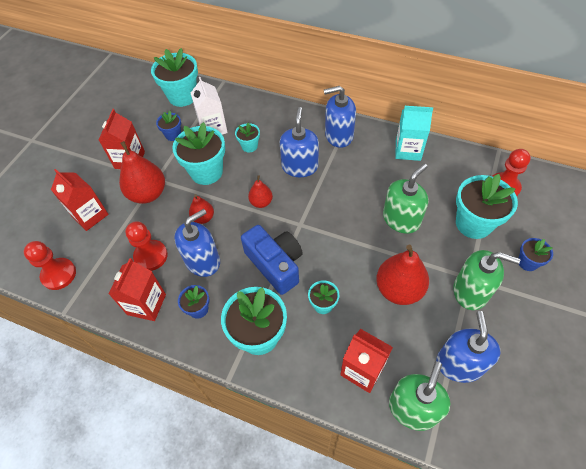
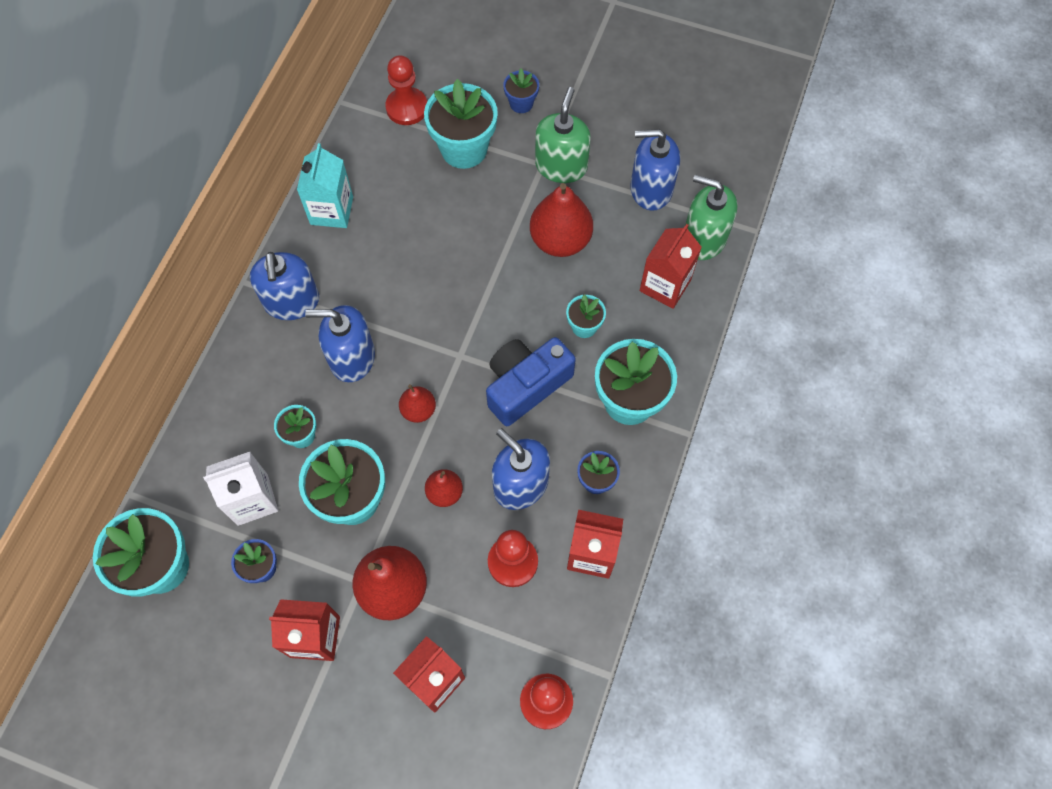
camera: 95 degrees left, 10 degrees up
green soap dispenser [383,163,428,234] -> none

